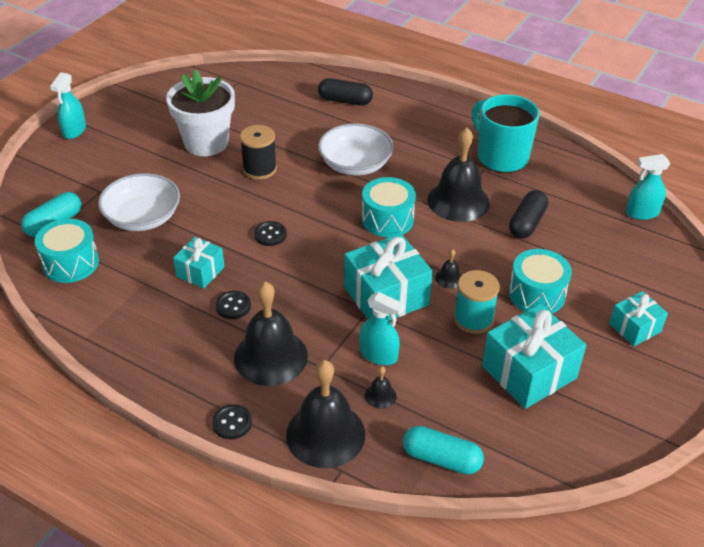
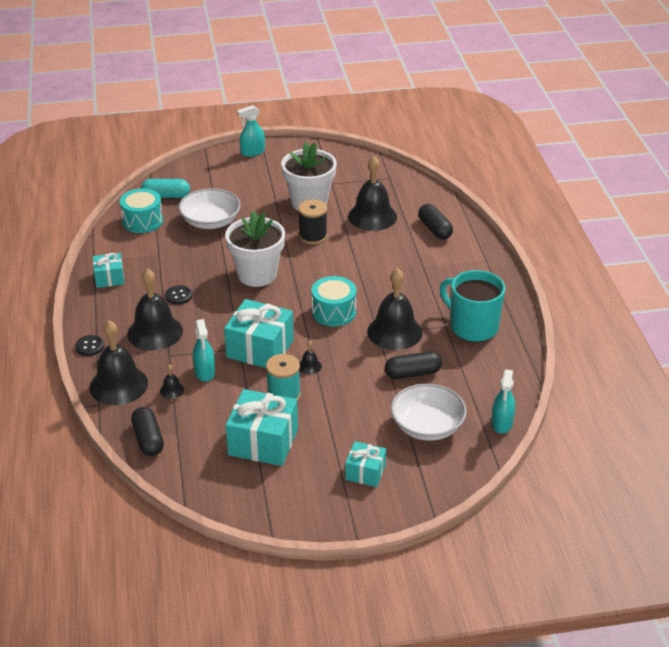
camera: 50 degrees right, 5 degrees down
turquoise gift [173,237,225,289] -> turquoise gift moved to [93,253,124,288]
black button [254,221,287,246] -> white flower pot [225,211,285,287]
white bowl [318,123,394,176] -> white bowl moved to [391,384,467,441]
turquoise capsule [403,426,484,475] -> black capsule [131,407,164,456]
turquoise mug [472,94,539,173] -> turquoise mug turned 60 degrees counterclockwise [440,270,505,342]
turquoise drum [509,249,572,313] -> none
turquoise spray bottle [626,154,670,220] -> turquoise spray bottle turned 120 degrees counterclockwise [491,369,515,434]
none -> black bell [348,156,397,231]

